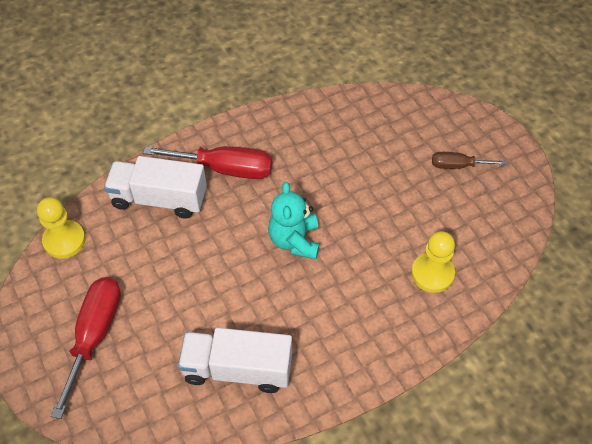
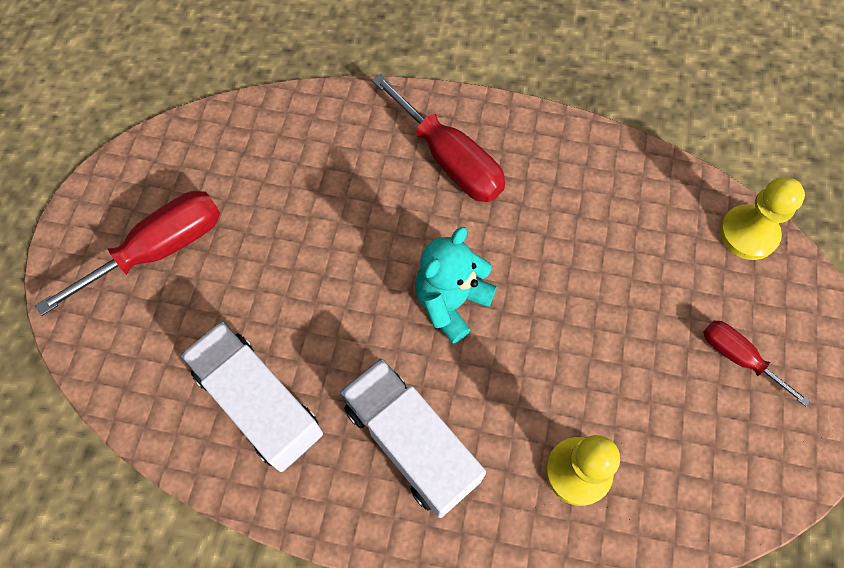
camera: 40 degrees right, 10 degrees up
yellow pawn [37,197,86,259] -> yellow pawn moved to [719,177,805,260]
white truck [104,156,207,219] -> white truck moved to [340,359,486,518]
brown screwdriver [432,152,506,169] -> red screwdriver [703,321,811,406]

